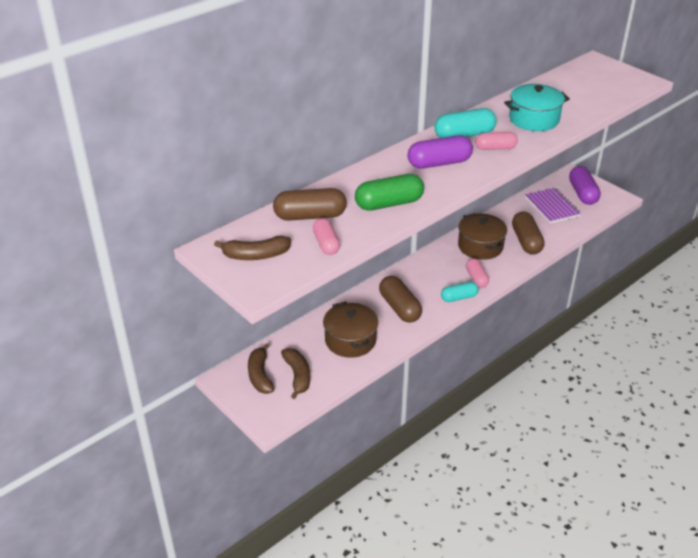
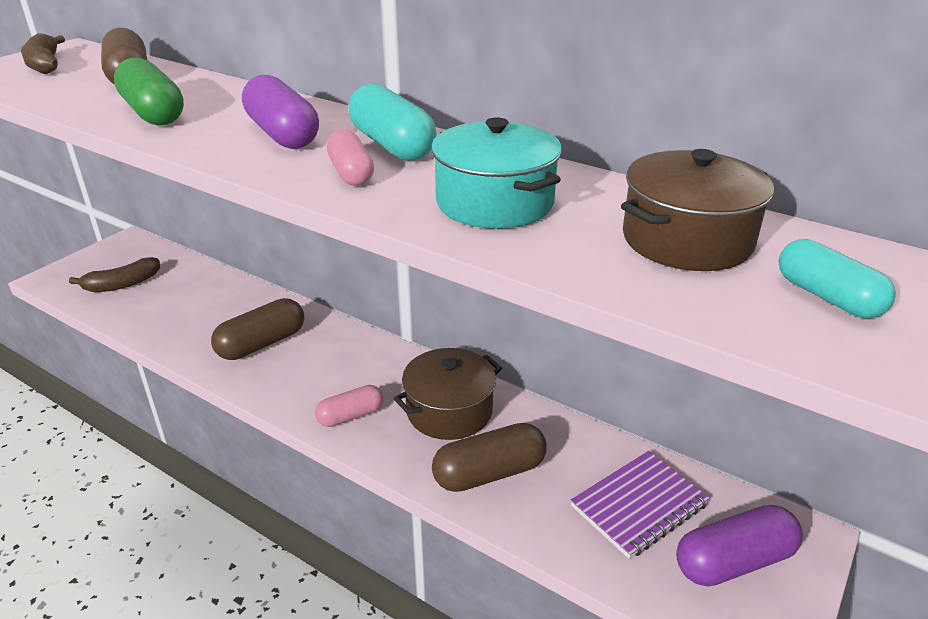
camera: 75 degrees right, 5 degrees down
brown banana [248,343,274,394] -> none
pink capsule [313,218,340,255] -> none
brown pot [323,301,378,358] -> brown pot moved to [621,149,774,271]
turquoise capsule [441,282,479,302] -> turquoise capsule moved to [778,239,896,318]

